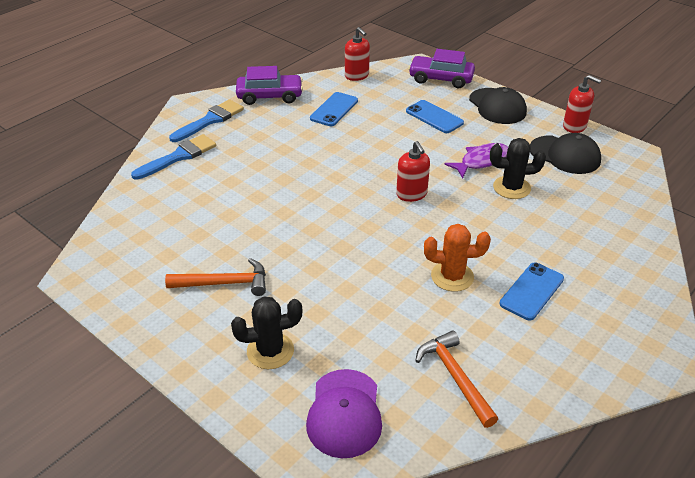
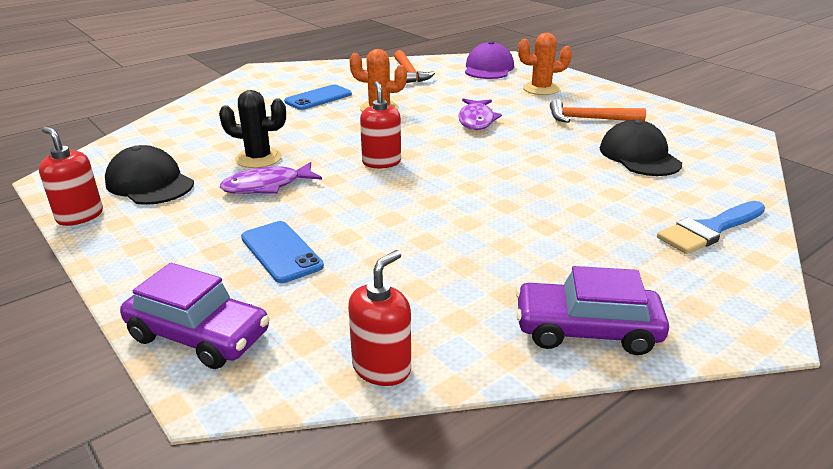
camera: 170 degrees left, 10 degrees down
blue brush [169,100,244,142] -> none
black cactus [231,297,302,369] -> orange cactus [518,33,572,95]
blue phone [310,92,358,126] -> none
red soap dispenser [345,27,370,81] -> red soap dispenser turned 60 degrees clockwise [348,250,411,386]
black cap [469,87,527,124] -> black cap moved to [600,120,682,176]
none -> purple fish [458,98,502,130]

